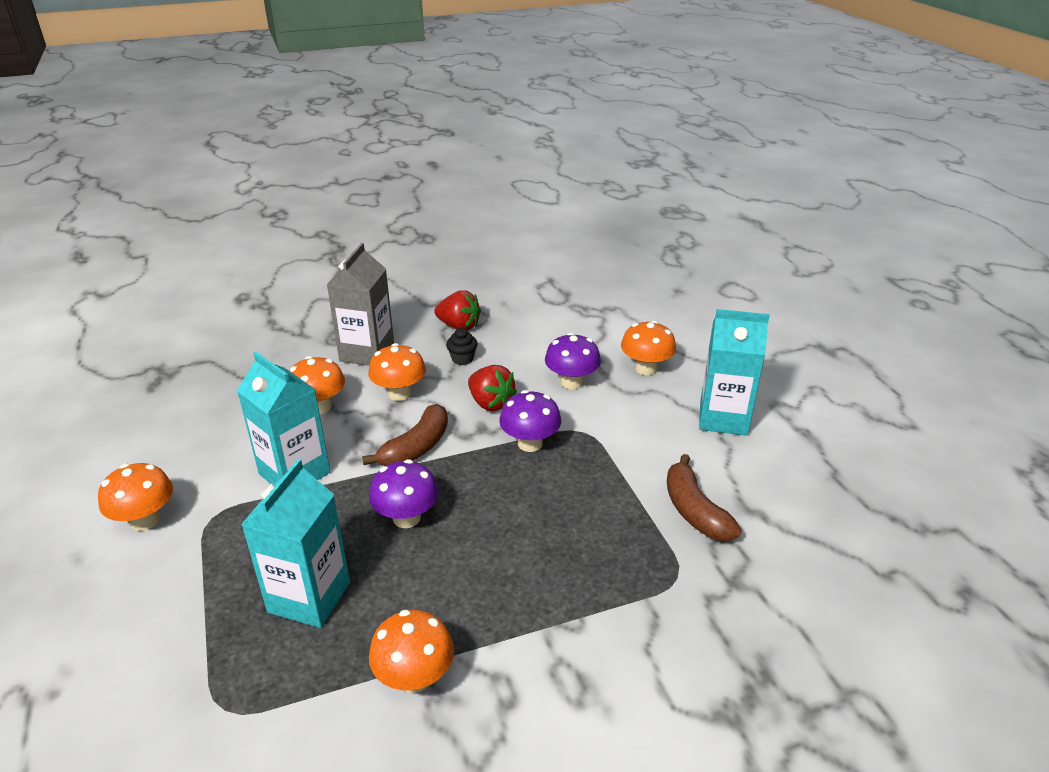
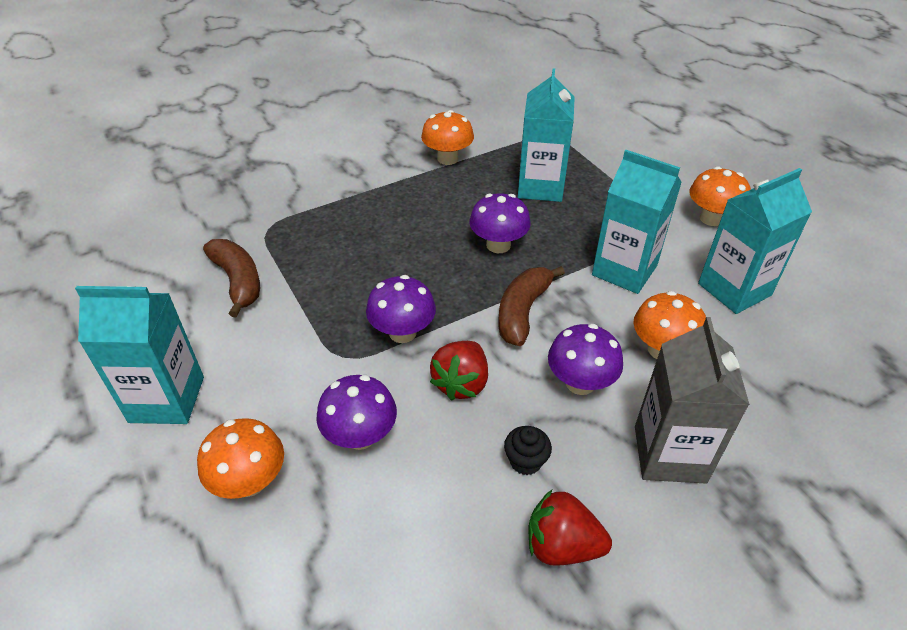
camera: 170 degrees right, 10 degrees up
orange mushroom [368,343,426,401] -> purple mushroom [548,324,623,395]
red strawberry [468,365,517,411] -> red strawberry turned 105 degrees counterclockwise [430,341,488,401]
none -> turquoise carton [698,168,812,314]

